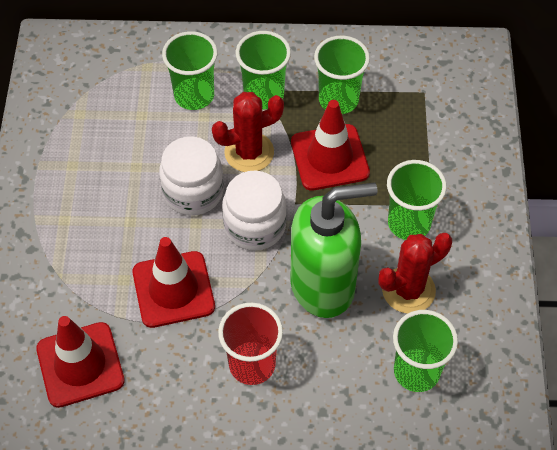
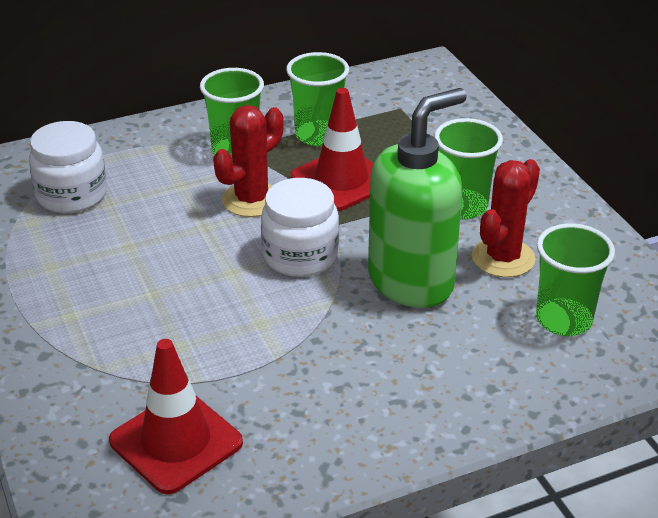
camera: 25 degrees left, 20 degrees down
red traffic cone [133,237,215,328] -> none
white jar [159,136,224,216] -> white jar moved to [29,121,107,214]
green cup [162,31,218,110] -> none
red cup [218,303,283,385] -> none

